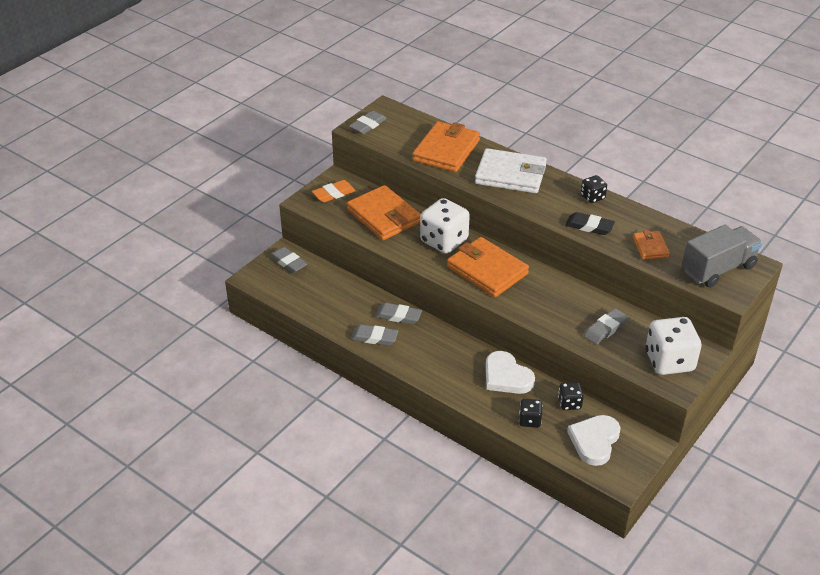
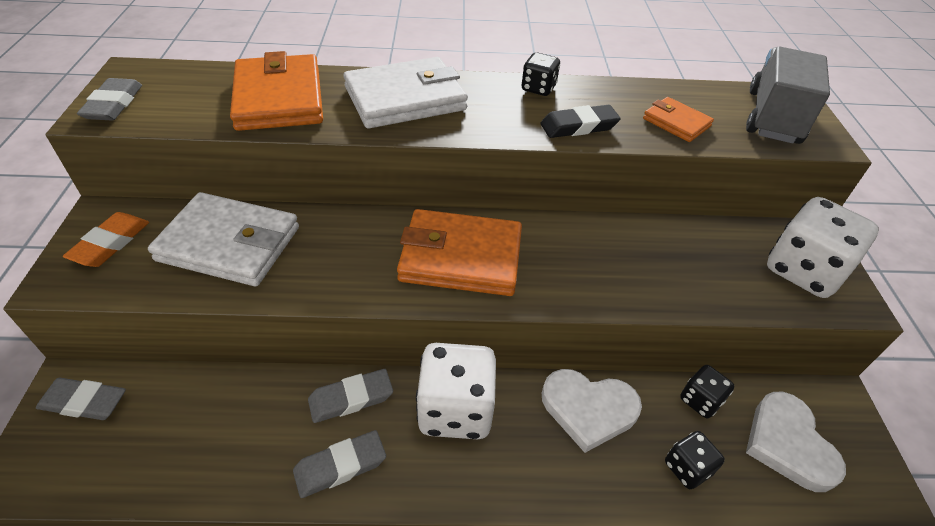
camera: 40 degrees left, 5 degrees up
orange wallet [347,185,421,240] -> white wallet [148,192,299,286]
white dice [420,198,470,254] -> white dice moved to [416,343,496,439]
grey eraser [584,308,628,345] -> none

